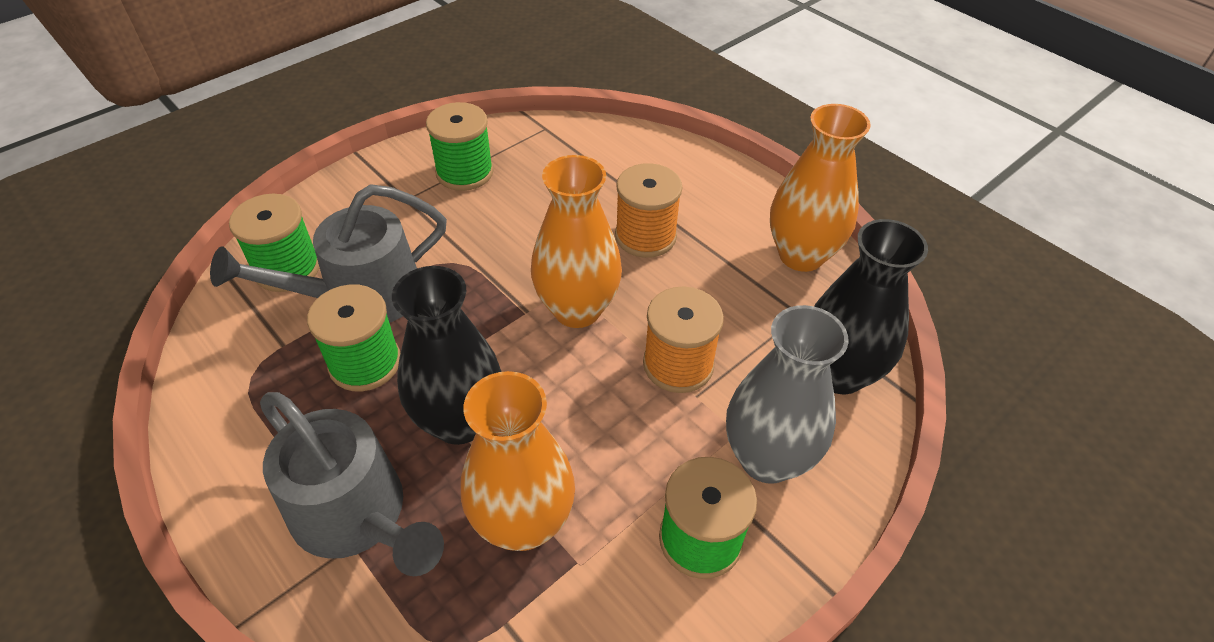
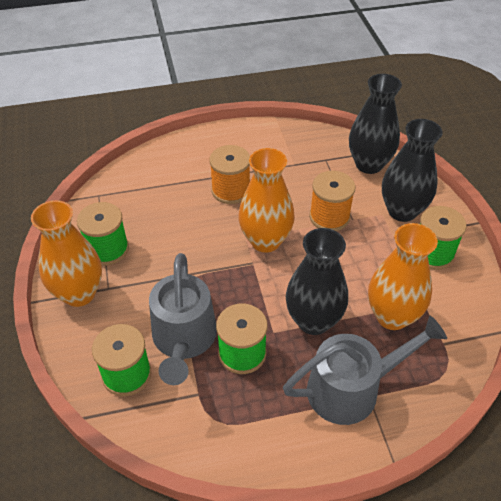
camera: 60 degrees left, 0 degrees up
grey vase [726,305,849,484] -> black vase [382,119,443,222]
orange vase [770,104,871,272] -> orange vase moved to [31,200,102,307]

